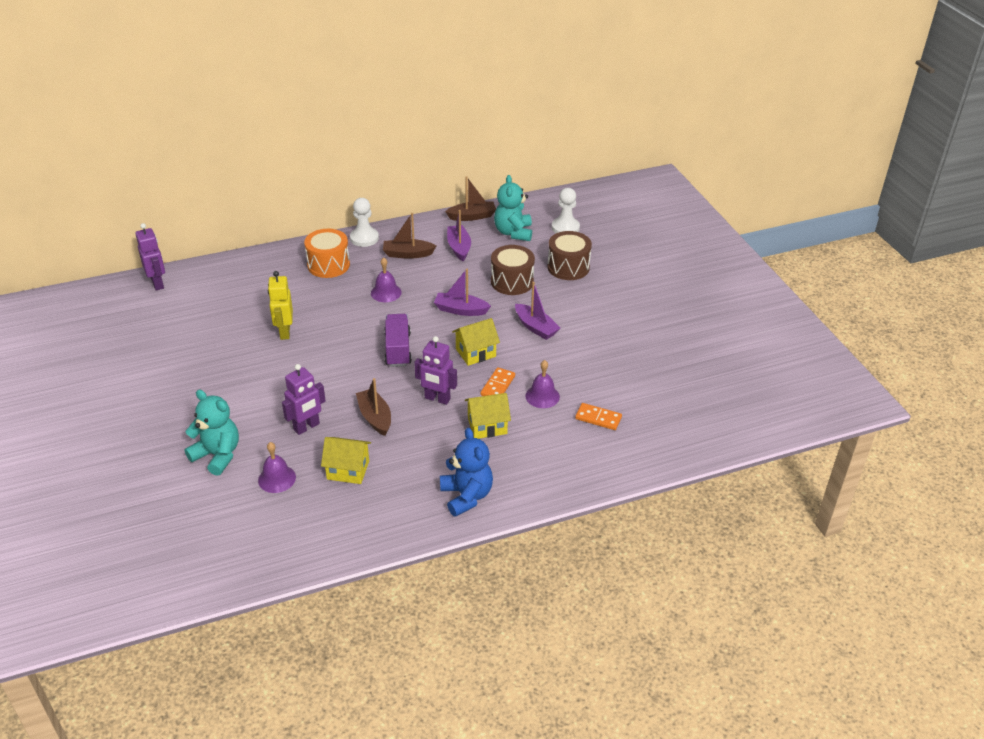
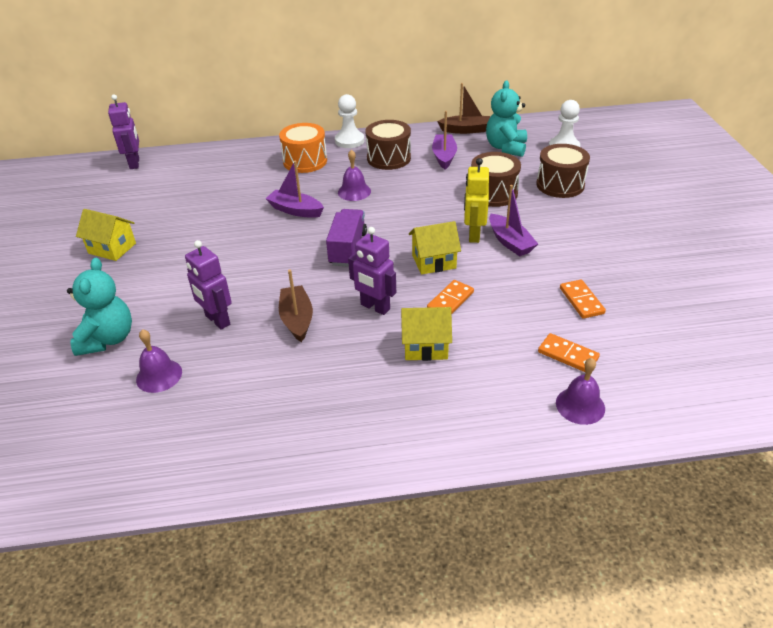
camera: 15 degrees right, 0 degrees up
turquoise teddy bear [184,390,239,476] -> turquoise teddy bear turned 45 degrees clockwise [67,258,132,356]
yellow robot [268,271,293,340] -> yellow robot moved to [464,158,489,243]
purple robot [282,364,326,435] -> purple robot turned 75 degrees clockwise [185,240,232,330]
yellow house [321,437,371,484] -> yellow house moved to [76,209,136,261]
brown boat [383,213,436,259] -> brown drum [365,120,411,170]
purple boat [434,269,491,316] -> purple boat moved to [265,161,324,218]
blue teddy bear [440,428,493,517] -> none
purple bell [525,360,560,408] -> purple bell moved to [556,358,605,425]
none -> orange domino [560,280,606,319]

